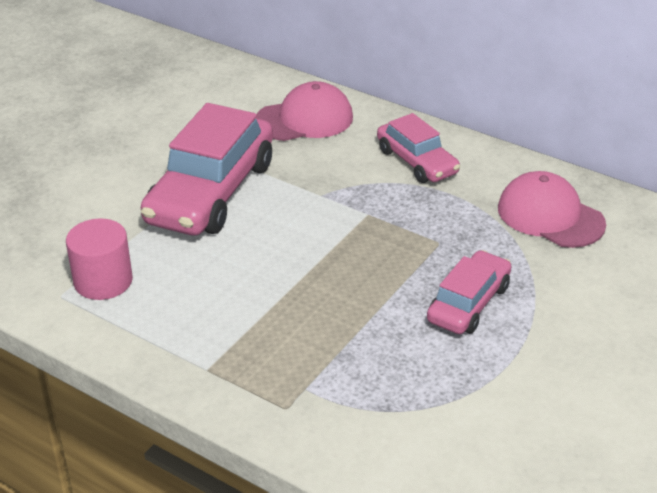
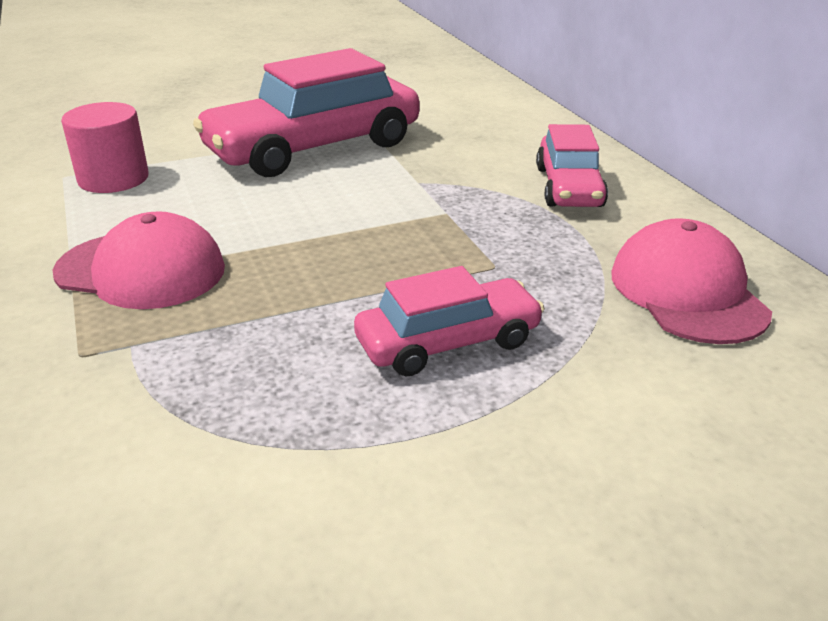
camera: 35 degrees right, 5 degrees down
pink cap [256,81,353,141] -> pink cap moved to [53,211,225,309]

